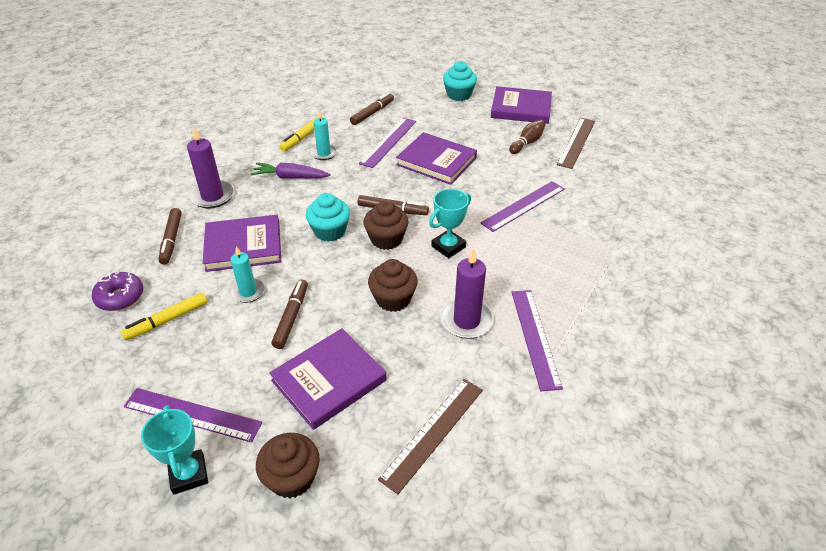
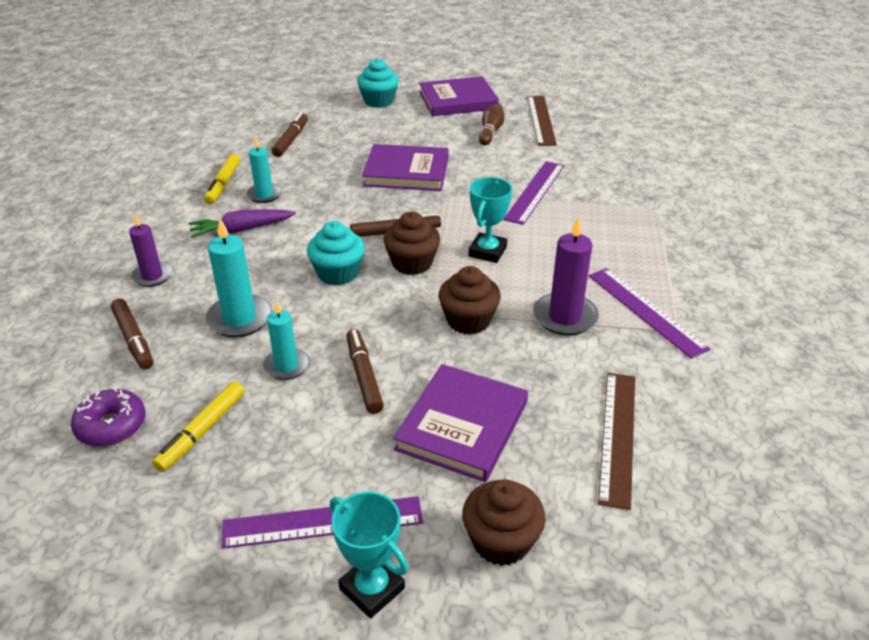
camera: 25 degrees left, 5 degrees down
purple candle [187,126,234,208] -> purple candle [129,214,172,287], size x0.66
purple book [203,215,281,272] -> turquoise candle [206,218,272,337]
purple ruler [359,118,416,168] -> none

